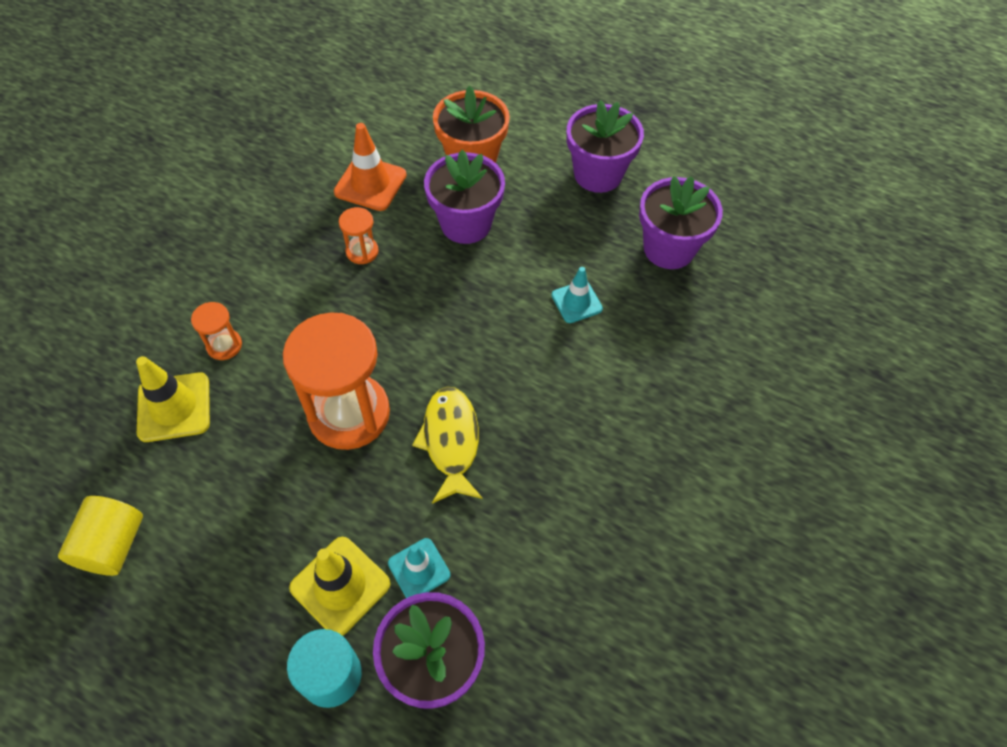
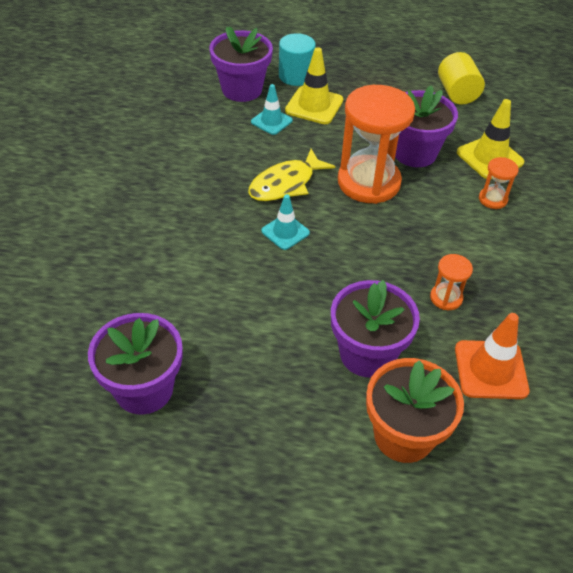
camera: 160 degrees right, 10 degrees down
yellow fish [412,387,483,504] -> yellow fish turned 75 degrees clockwise [248,149,336,201]
turquoise traffic cone [551,267,603,323] -> turquoise traffic cone moved to [261,194,310,250]
purple flower pot [567,100,644,193] -> purple flower pot moved to [395,85,458,167]

